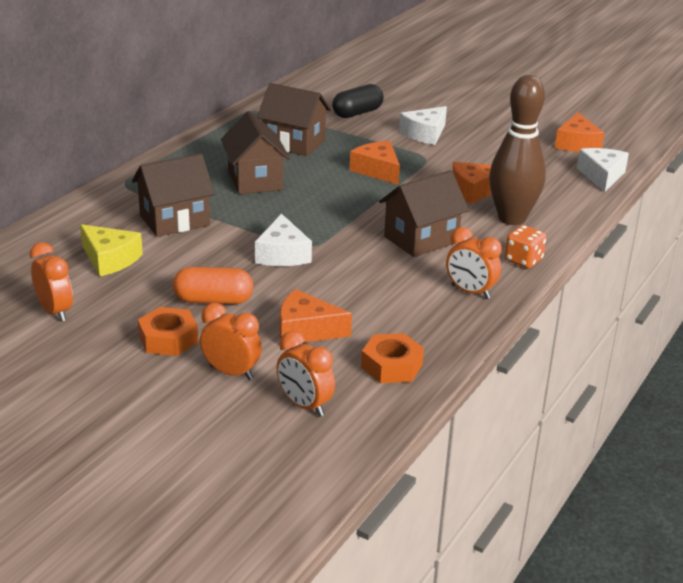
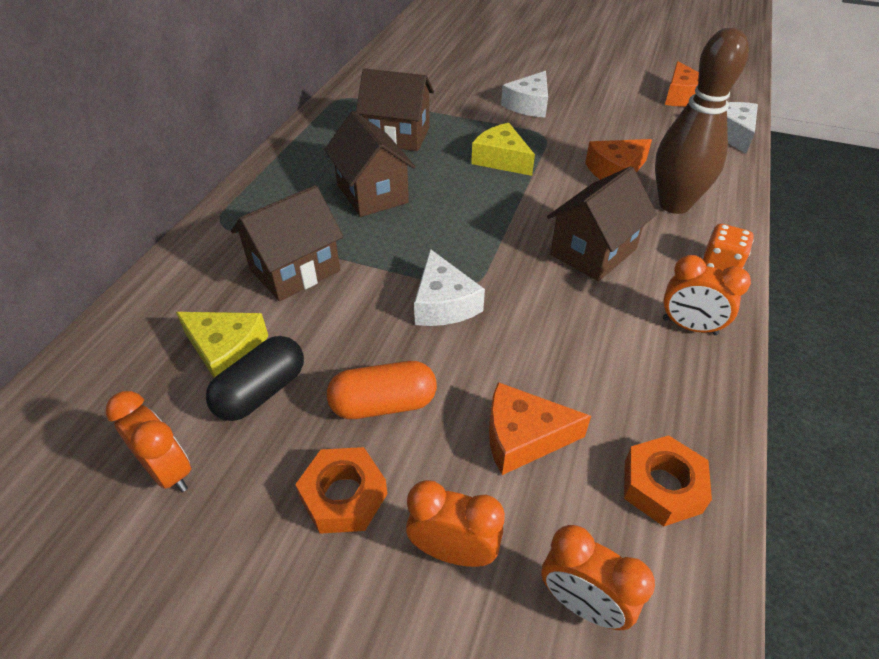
camera: 10 degrees left, 15 degrees up
black capsule [332,84,384,118] -> black capsule moved to [206,336,304,421]
orange cheese [350,141,400,185] -> yellow cheese [471,123,535,176]

